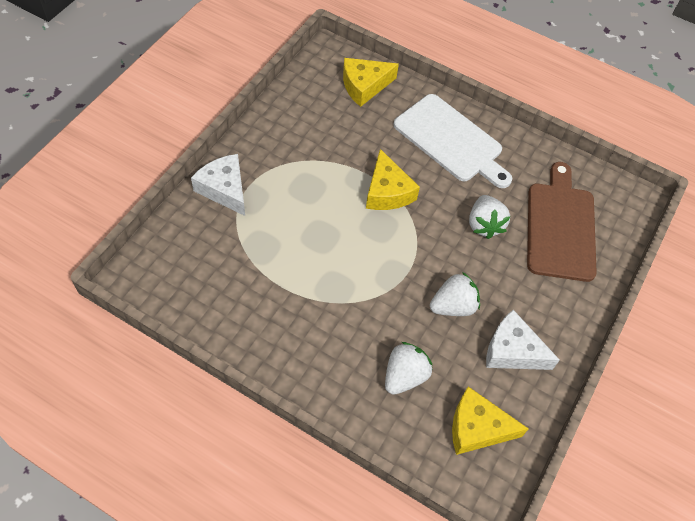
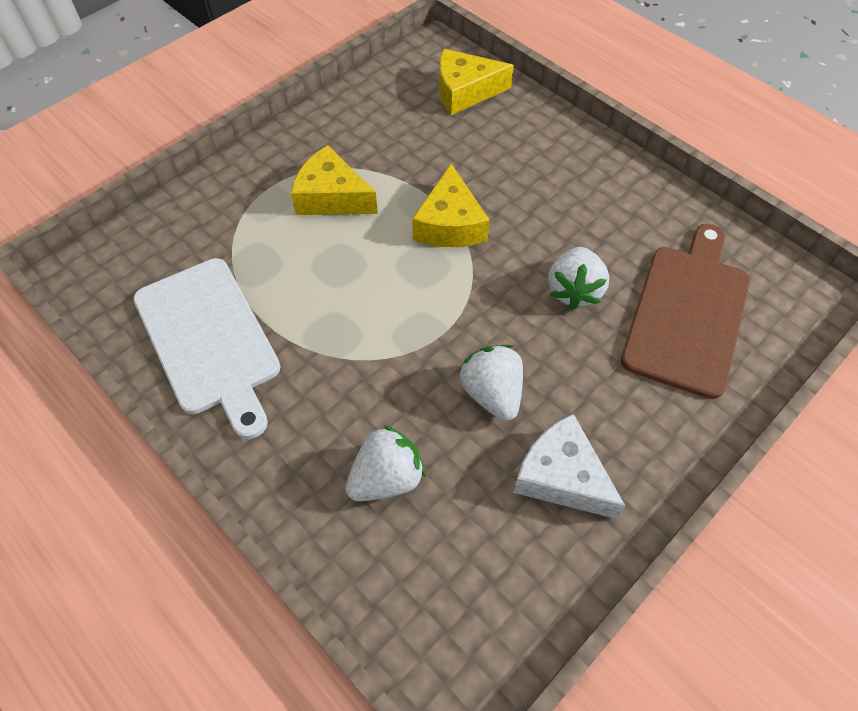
camera: 20 degrees right, 0 degrees up
white cheese [191,154,245,216] -> none
white cutting board [394,94,512,188] -> white cutting board moved to [133,258,281,439]
white strawberry [430,272,480,316] -> white strawberry turned 105 degrees counterclockwise [459,345,523,421]
yellow cheese [452,387,529,455] -> yellow cheese moved to [291,145,378,215]

